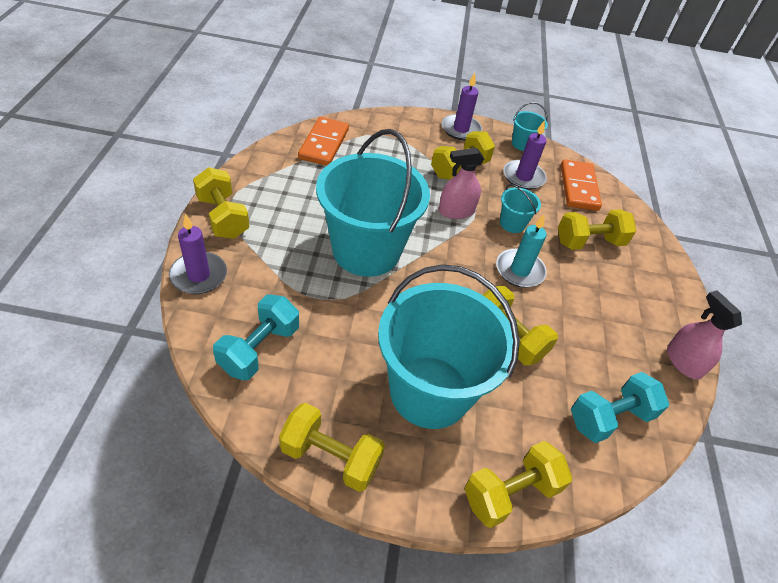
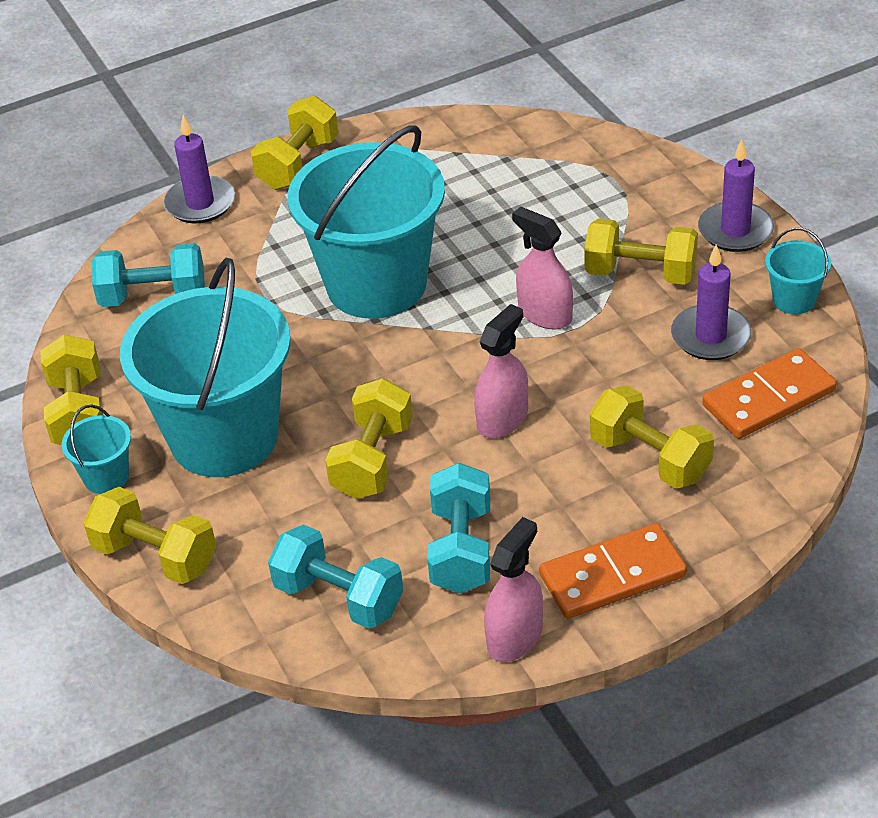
camera: 65 degrees right, 5 degrees down
orange domino [298,117,349,166] -> orange domino moved to [539,523,687,619]
turquoise candle [496,214,547,288] -> pink spray bottle [474,304,528,438]
turquoise bucket [500,184,541,233] -> turquoise bucket moved to [62,405,131,494]
none -> turquoise dumbbell [427,463,490,594]

